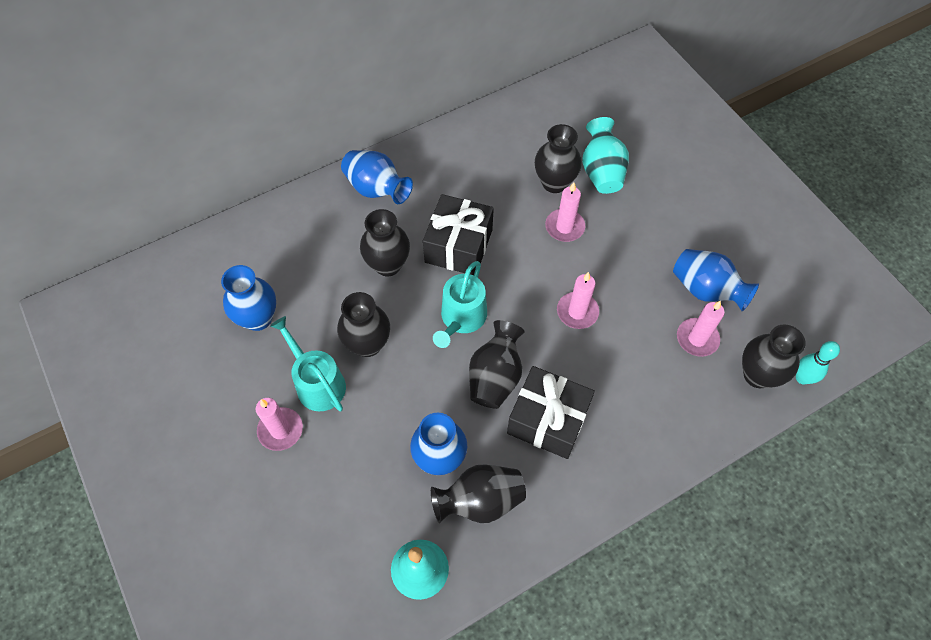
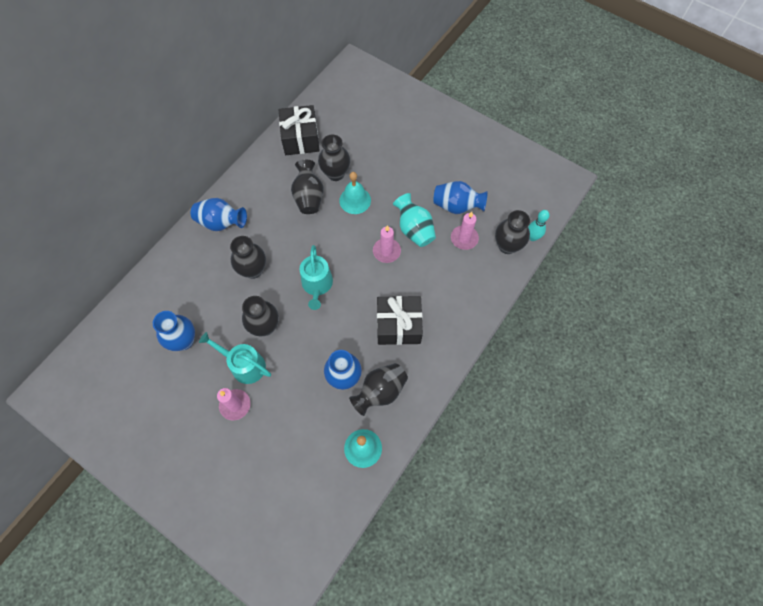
camera: 25 degrees left, 5 degrees up
black gift [423,194,494,276] -> black gift moved to [279,105,320,155]
black vase [469,320,525,409] -> black vase moved to [291,160,324,214]
pink candle [545,182,585,242] -> turquoise bell [339,172,371,214]
turquoise vase [582,117,629,194] -> turquoise vase moved to [393,193,436,247]

